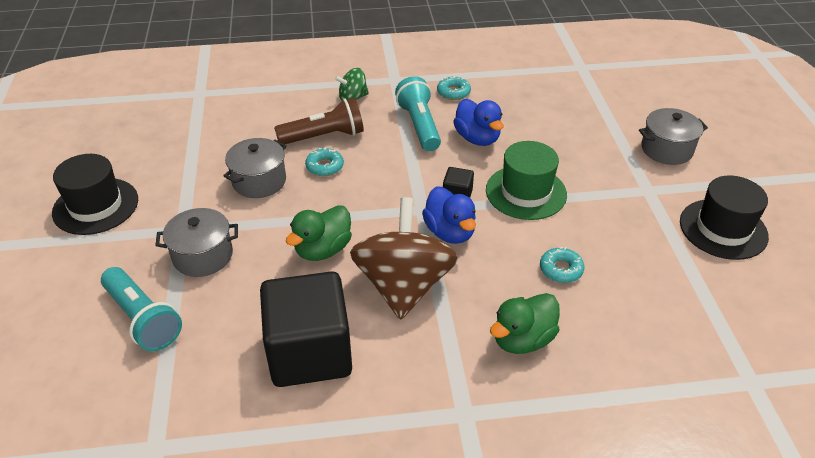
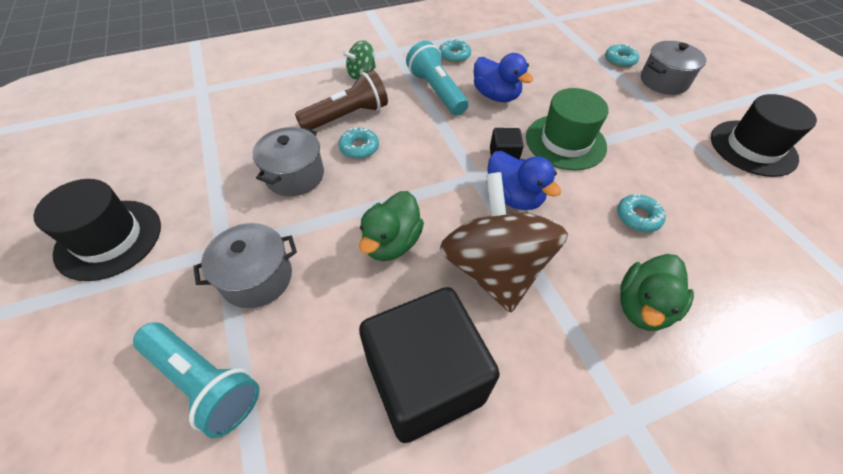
camera: 15 degrees left, 10 degrees up
none -> turquoise donut [605,44,639,68]

